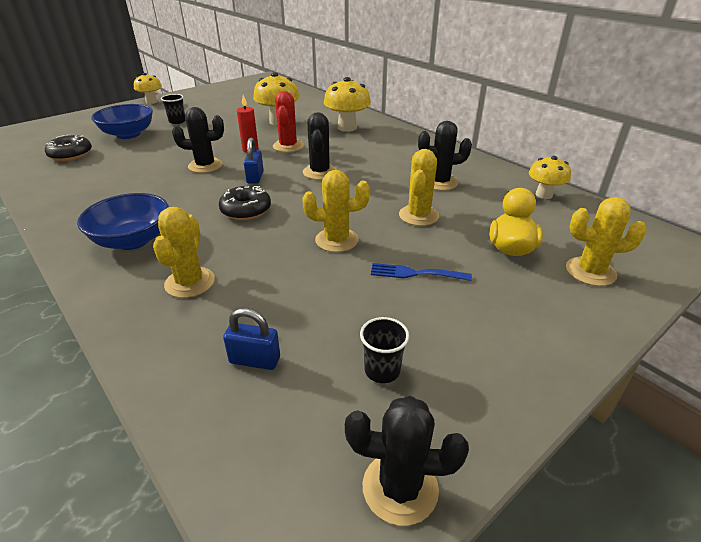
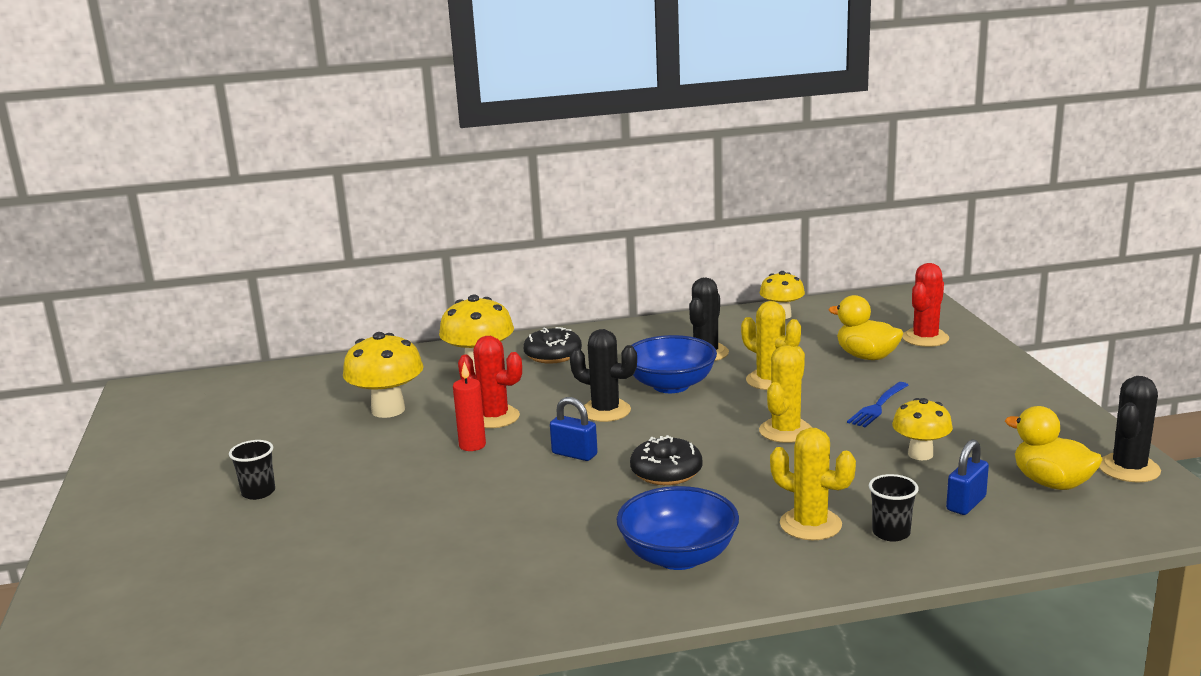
camera: 60 degrees left, 15 degrees down
black donut [45,134,92,161] -> black donut moved to [523,327,582,363]
blue bowl [91,104,153,139] -> blue bowl moved to [631,335,717,393]
yellow mushroom [134,73,162,104] -> yellow mushroom moved to [892,398,953,460]
black cactus [172,107,224,173] -> none
black cup [360,317,409,383] -> black cup moved to [869,474,919,542]
yellow cactus [566,197,647,286] -> red cactus [902,263,949,347]
none -> yellow duck [1005,406,1103,490]

